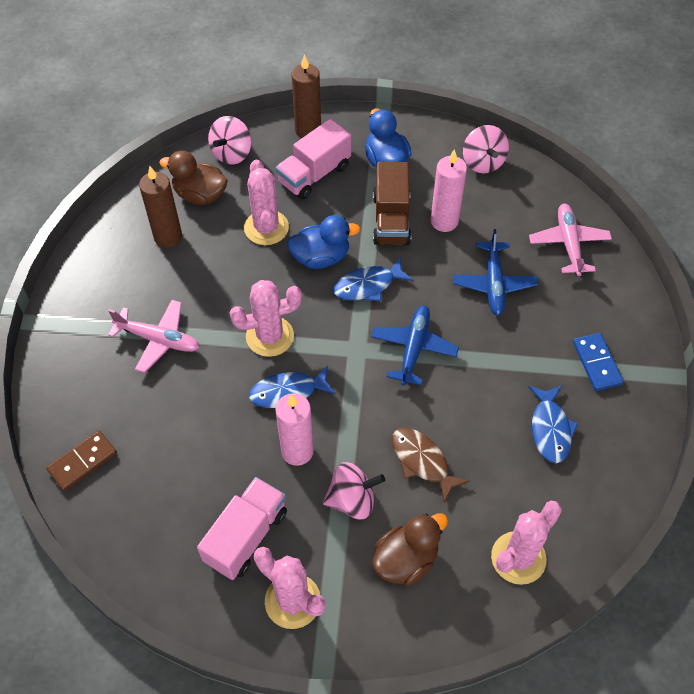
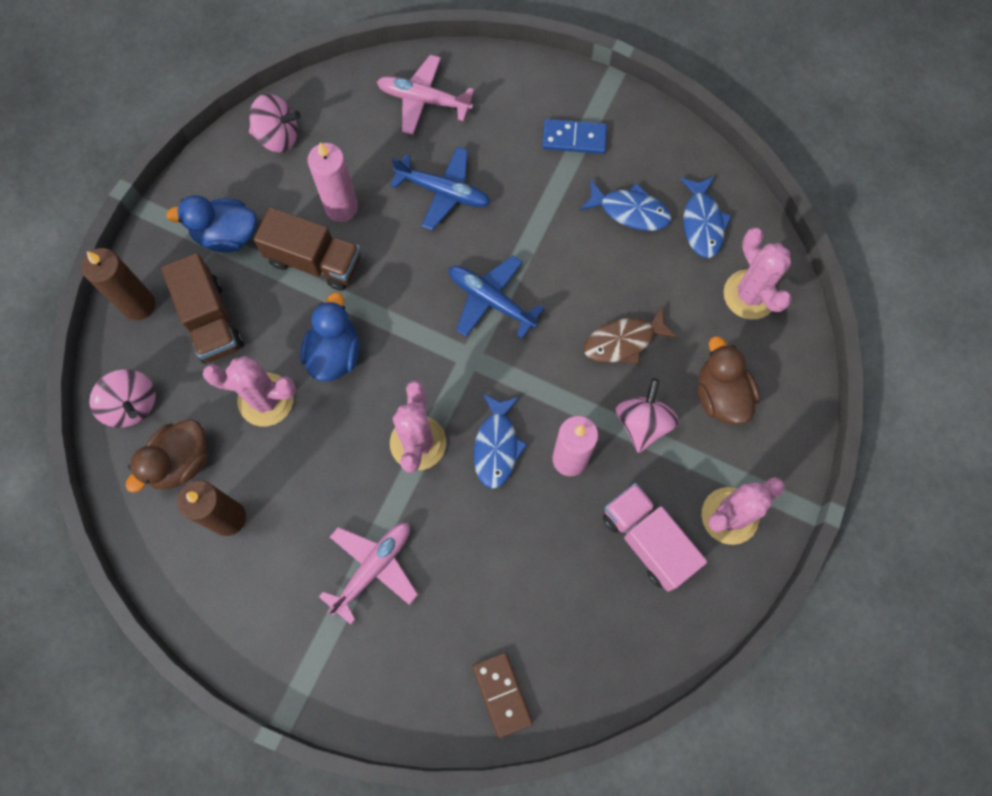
camera: 70 degrees left, 15 degrees up
pink truck [276,119,351,199] -> brown truck [161,253,244,363]
blue fish [333,258,413,301] -> blue fish moved to [680,176,731,258]

